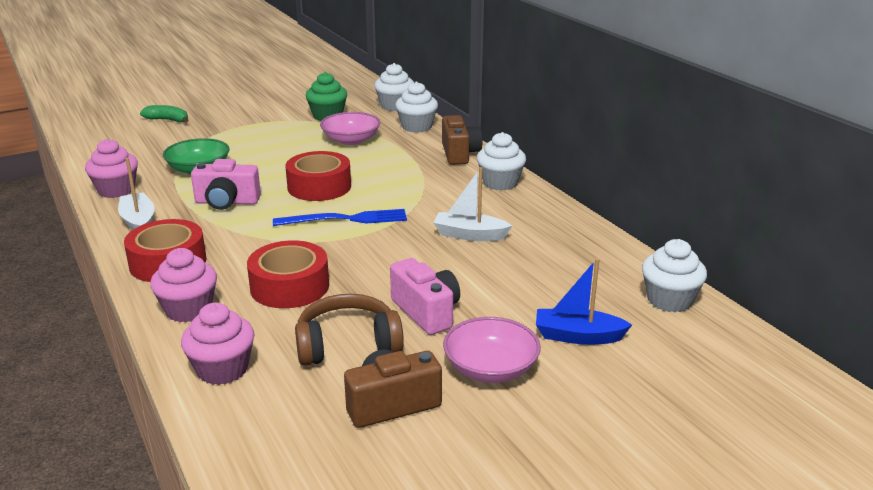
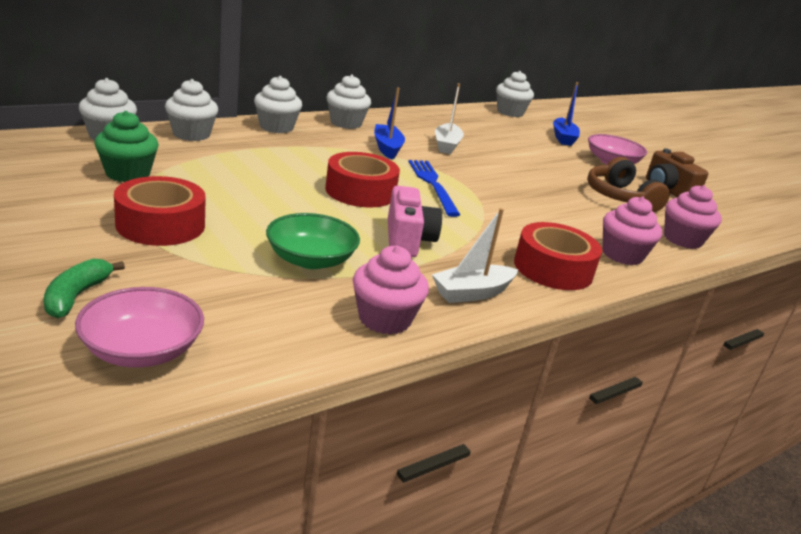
camera: 100 degrees left, 0 degrees up
red tape [247,240,329,308] -> red tape moved to [114,176,206,246]
pink bowl [320,112,380,145] -> pink bowl moved to [75,287,204,367]
pink camera [390,258,460,335] -> none
brown camera [442,115,483,165] -> white cupcake [254,76,302,133]
none -> blue boat [374,87,405,160]

